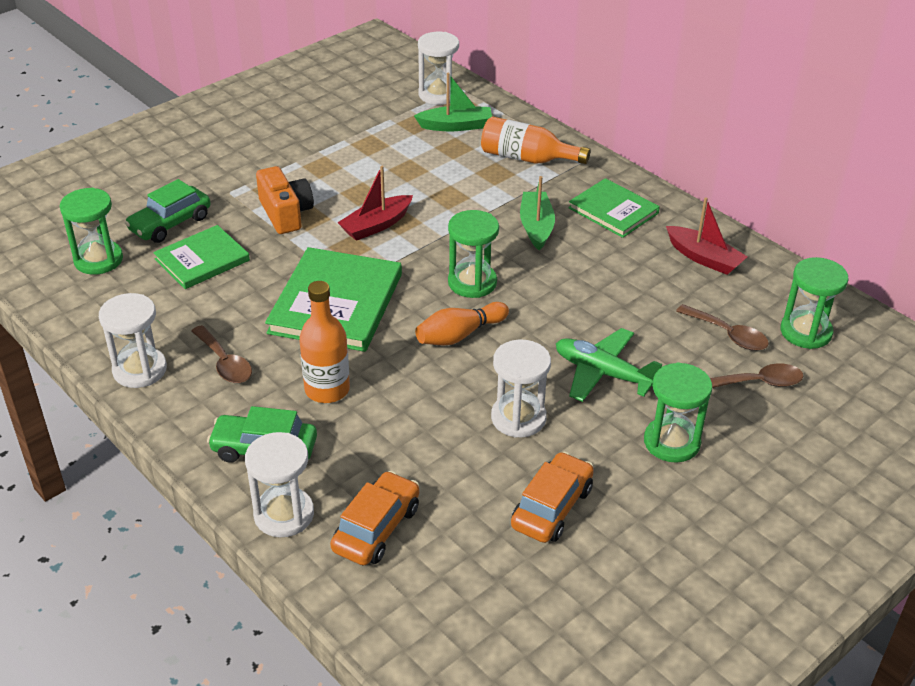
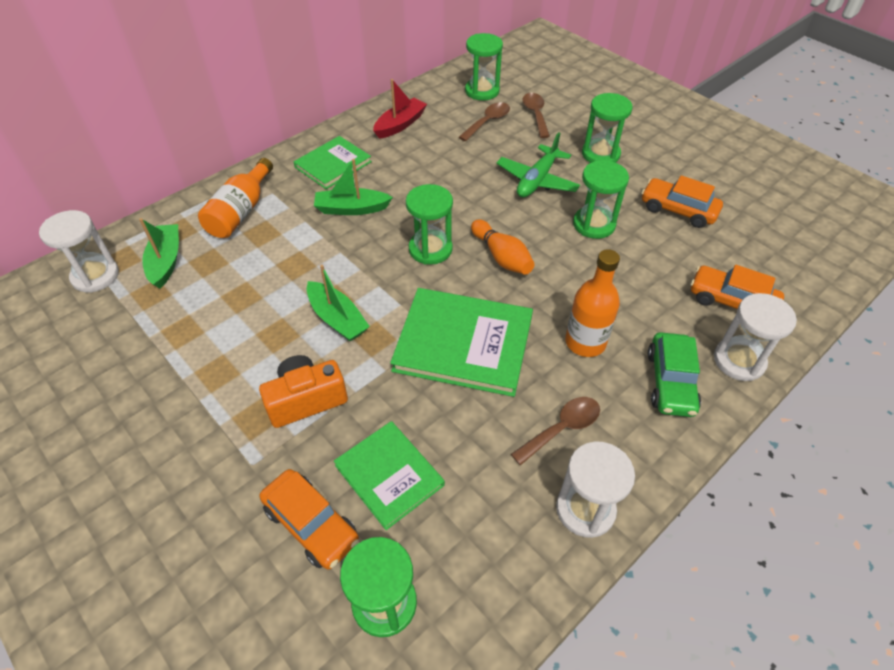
camera: 90 degrees left, 10 degrees up
green car [125,179,210,243] -> orange car [260,469,359,570]
red boat [338,166,413,241] -> green boat [307,265,370,342]
white hourglass [491,340,551,438] -> green hourglass [573,160,629,239]

